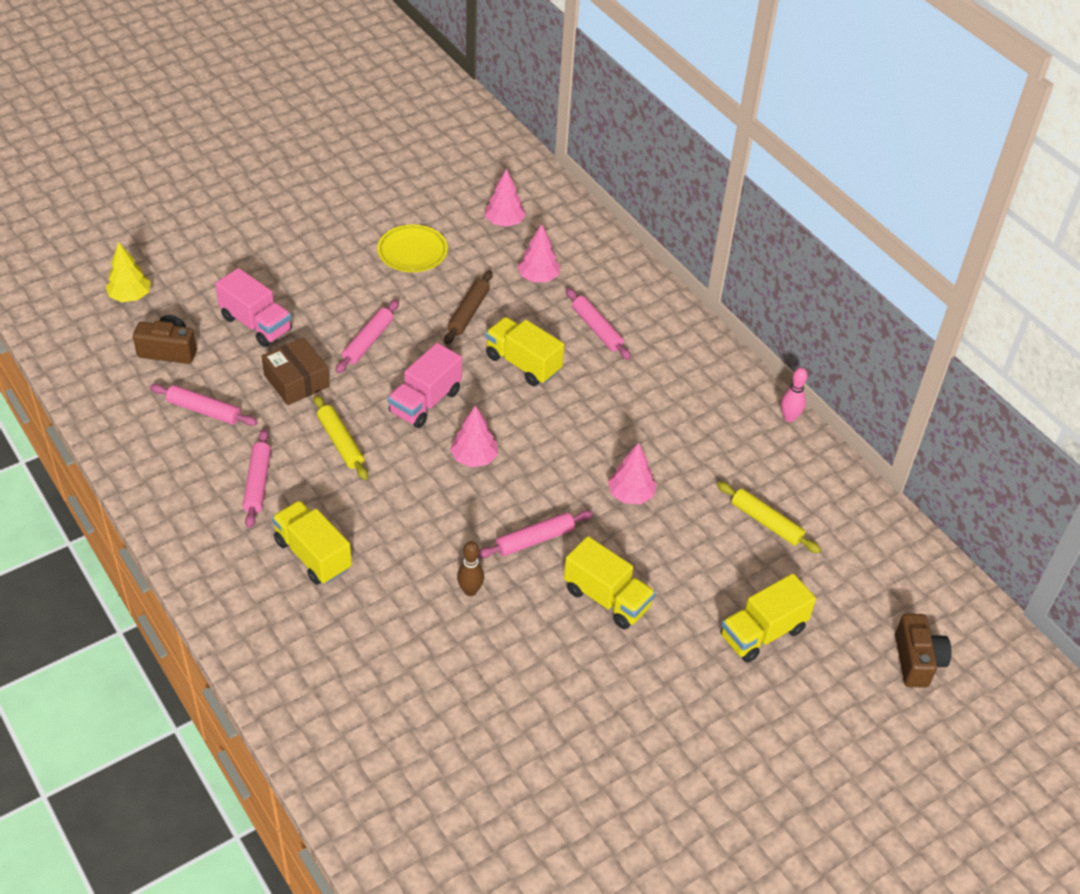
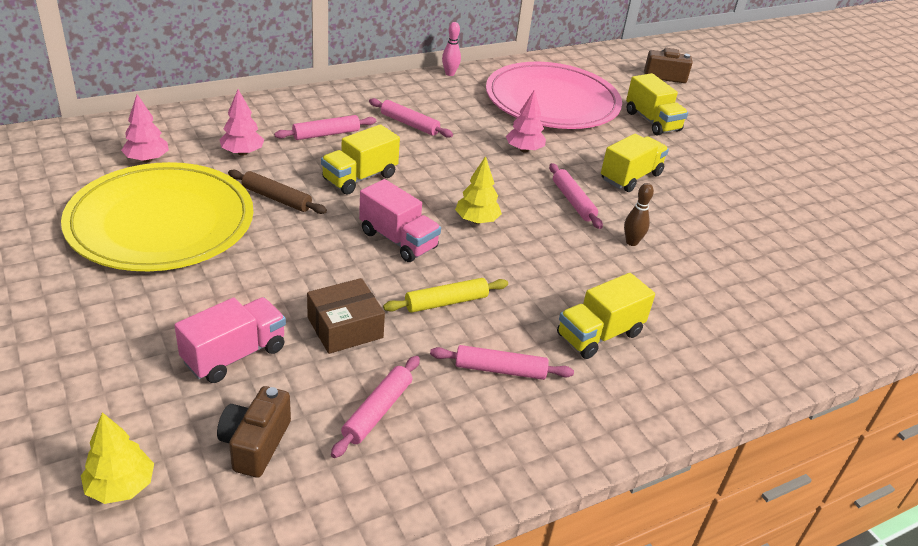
camera: 85 degrees left, 10 degrees down
pink rolling pin [335,300,399,373] -> pink rolling pin moved to [369,98,453,138]
yellow plate [377,224,448,272] -> yellow plate [61,162,253,271], size x2.22
pink tree [450,405,498,468] -> yellow tree [455,156,502,224]
yellow rolling pin [717,481,821,553] -> pink plate [486,62,622,129]

